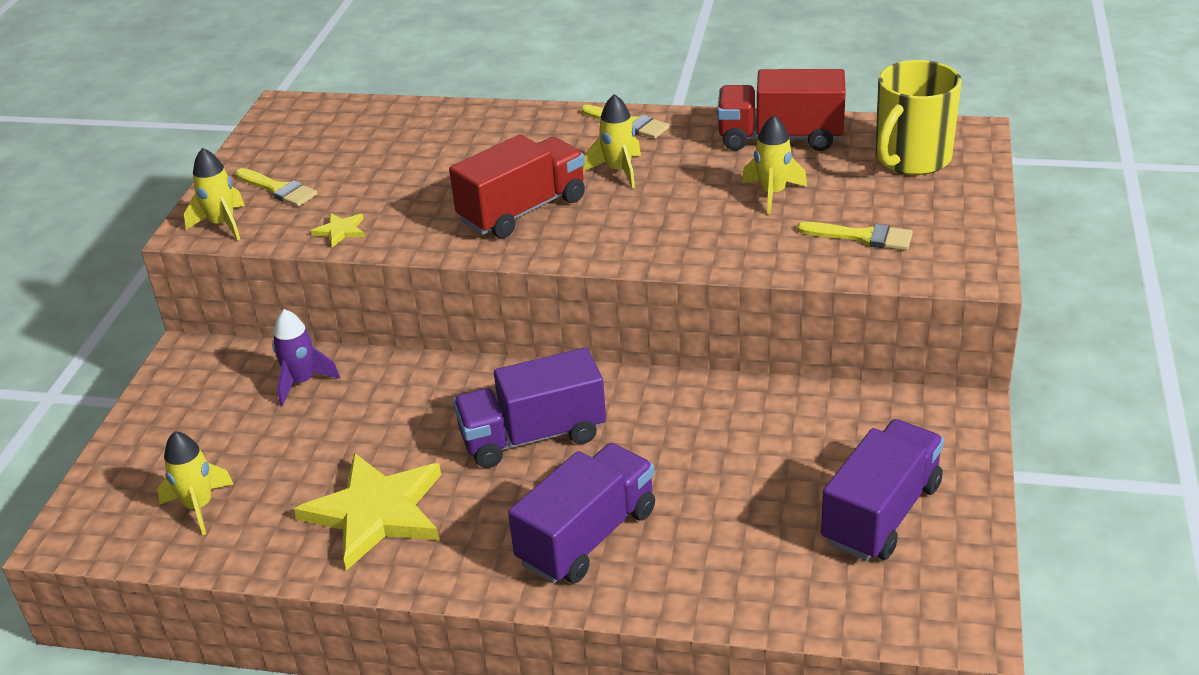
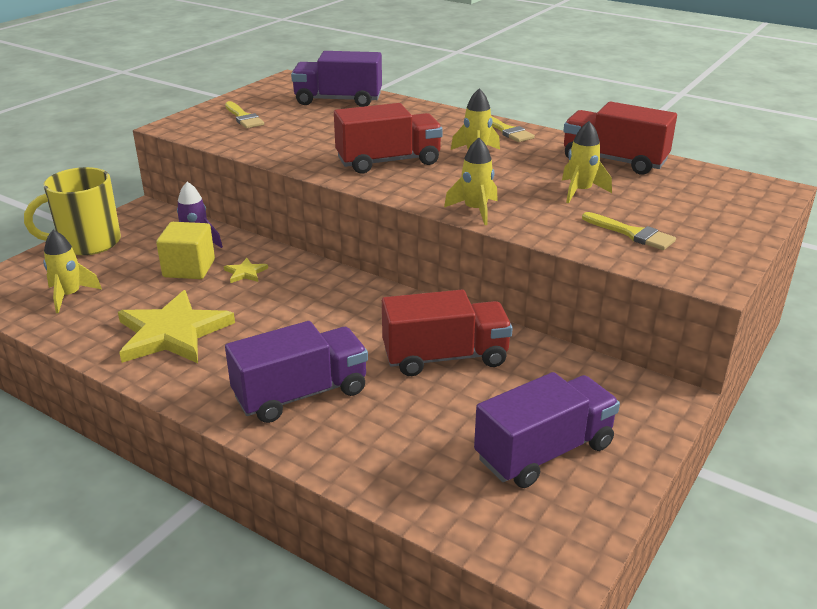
camera: 20 degrees right, 5 degrees down
yellow rocket [184,148,245,240] -> yellow rocket moved to [444,138,498,225]
yellow star [311,213,365,247] -> yellow star moved to [224,258,268,283]
purple truck [453,348,606,468] -> purple truck moved to [291,51,382,107]
yellow mug [875,60,962,175] -> yellow mug moved to [24,167,121,255]
none -> yellow cube [156,222,215,279]
none -> red truck [382,290,513,376]

